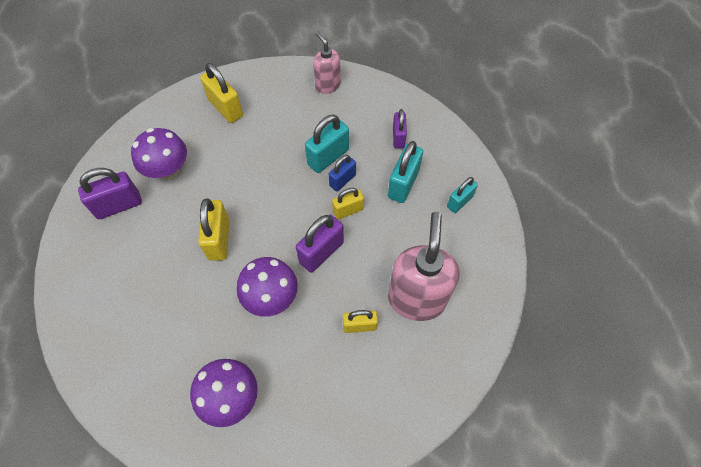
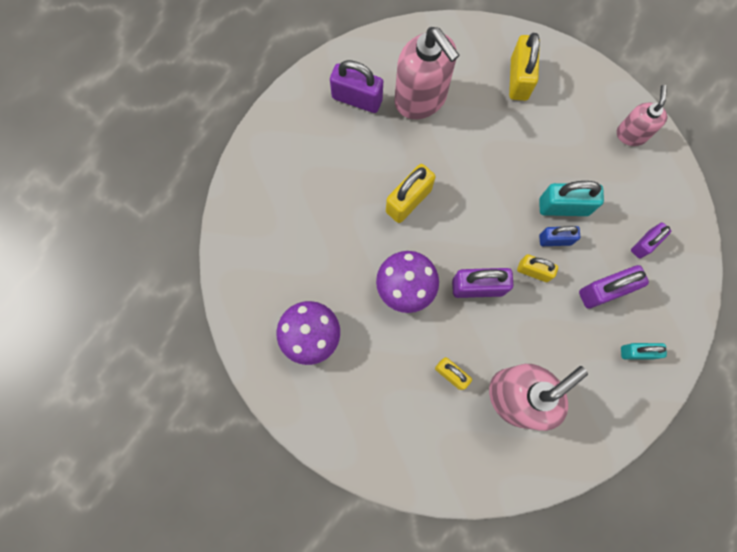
camera: 45 degrees right, 15 degrees up
purple mushroom [131,128,187,180] -> pink soap dispenser [395,27,460,119]
turquoise padlock [388,141,423,203] -> purple padlock [579,265,649,309]

